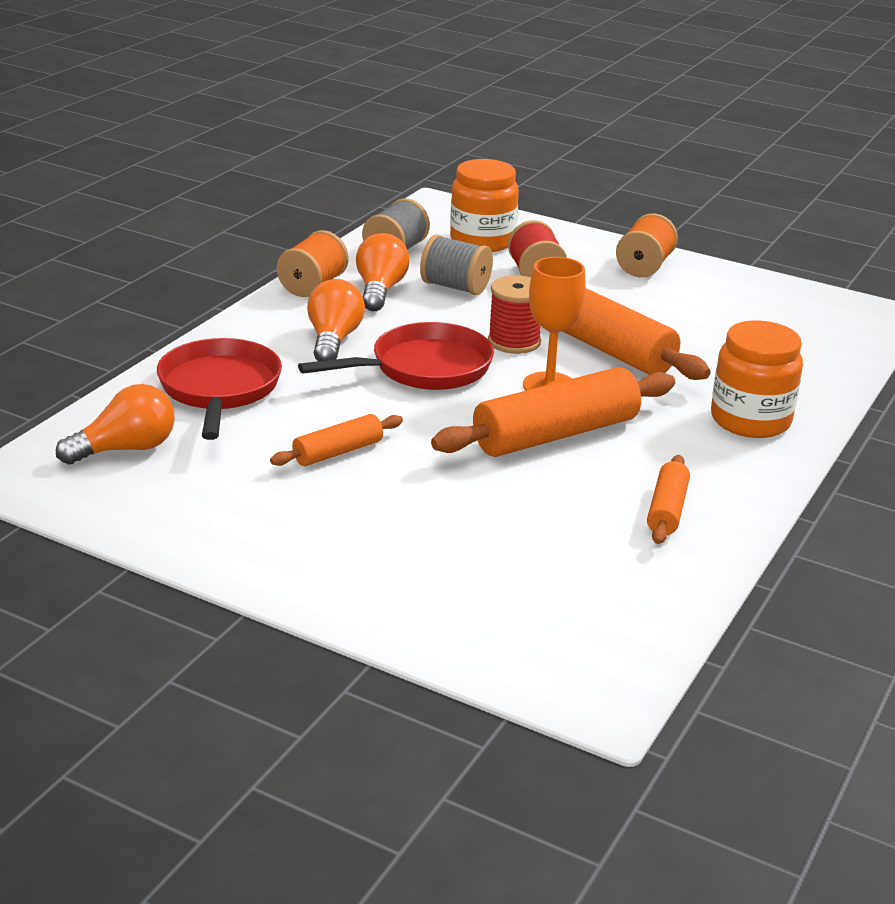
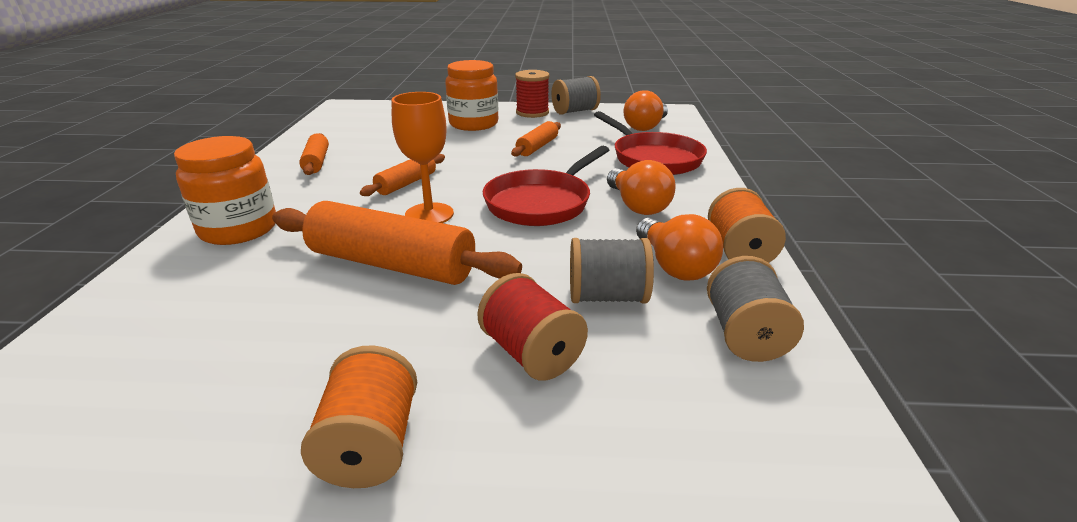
camera: 155 degrees right, 0 degrees up
orange rolling pin [431,367,675,457] -> orange rolling pin [360,154,445,196], size x0.52
orange jar [450,159,519,252] -> orange jar moved to [445,60,498,131]
red spool [488,275,541,354] -> red spool moved to [515,70,549,118]
none -> grey spool [551,76,601,115]

